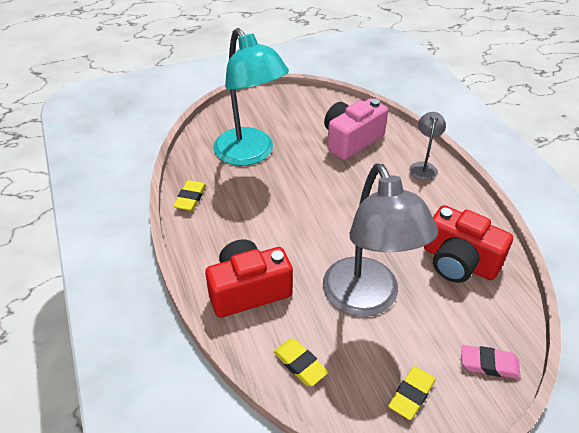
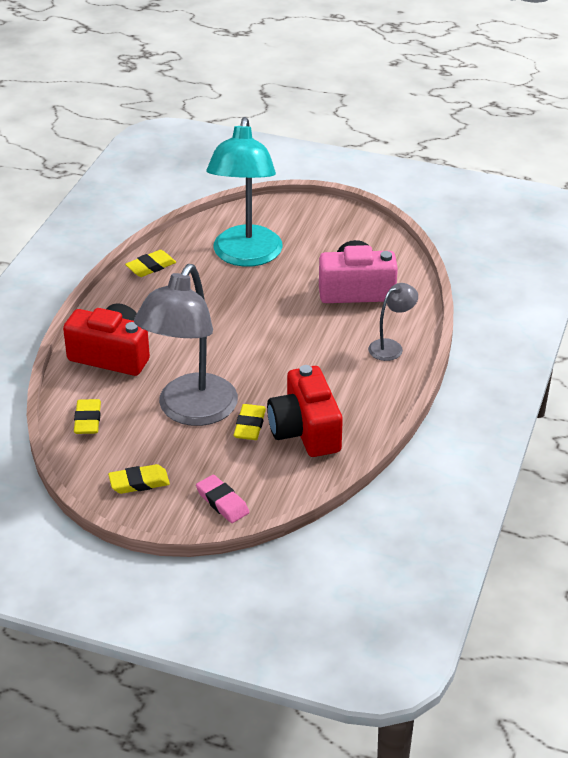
camera: 40 degrees right, 5 degrees down
none -> yellow eraser [234,404,266,440]

